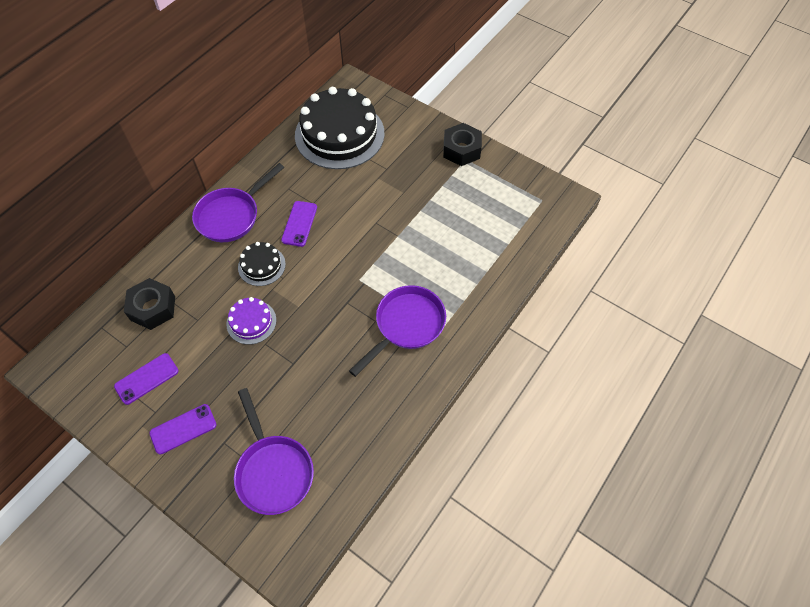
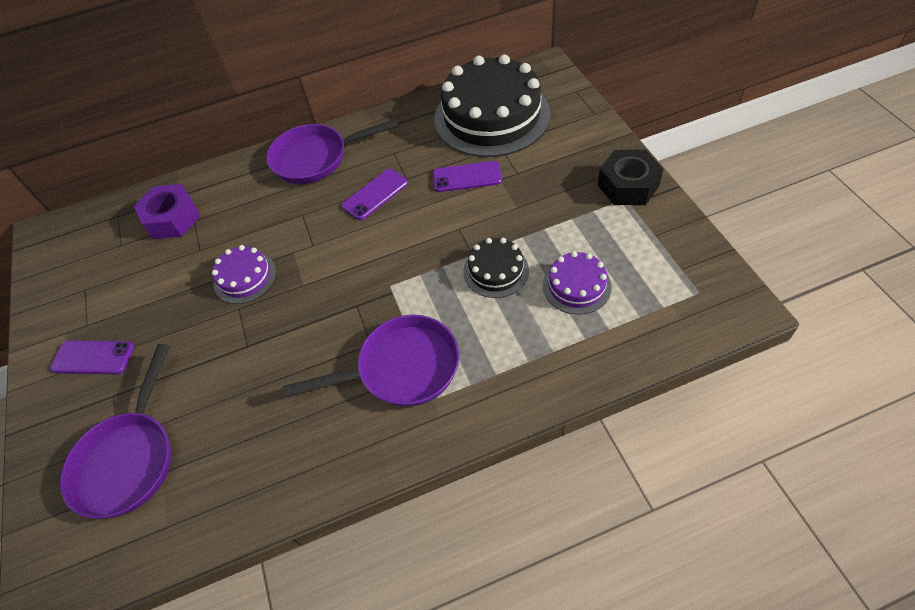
camera: 40 degrees right, 5 degrees down
purple phone [114,353,179,405] -> purple phone moved to [433,161,502,192]
black nut [124,278,175,330] -> purple nut [134,184,201,239]
black cake [238,242,286,286] -> black cake moved to [463,238,529,298]
none -> purple cake [543,251,612,315]

